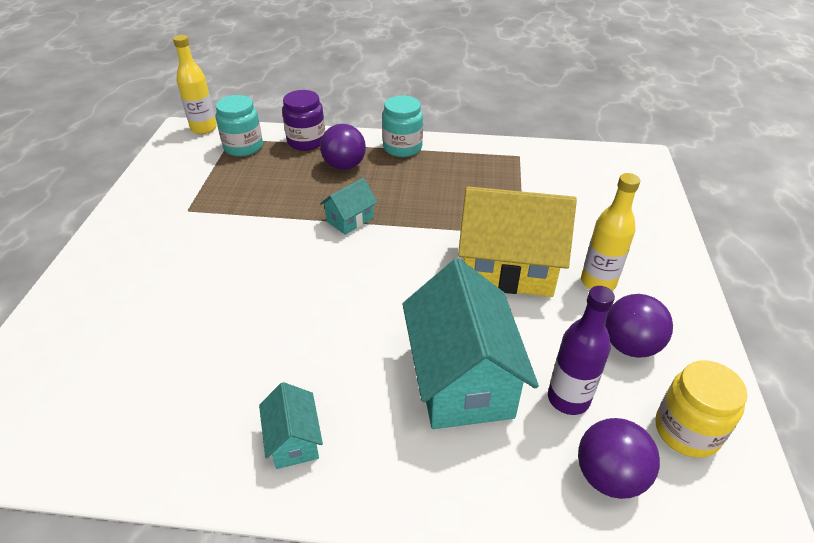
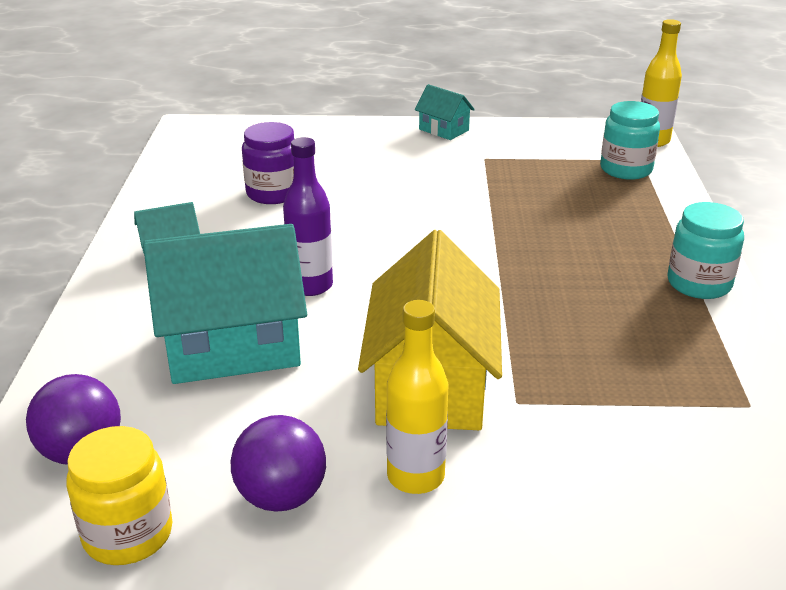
camera: 85 degrees right, 10 degrees down
purple jar [282,90,325,151] -> purple jar moved to [242,122,294,204]
purple ball [320,124,366,170] -> none
turquoise house [320,178,378,235] -> turquoise house moved to [415,84,475,140]
purple bottle [548,286,615,415] -> purple bottle moved to [283,137,333,296]

